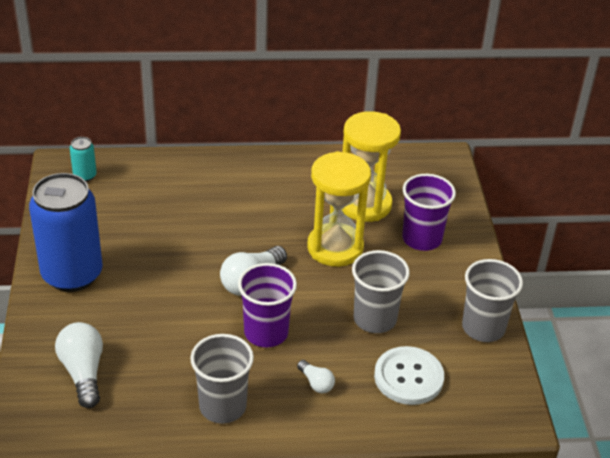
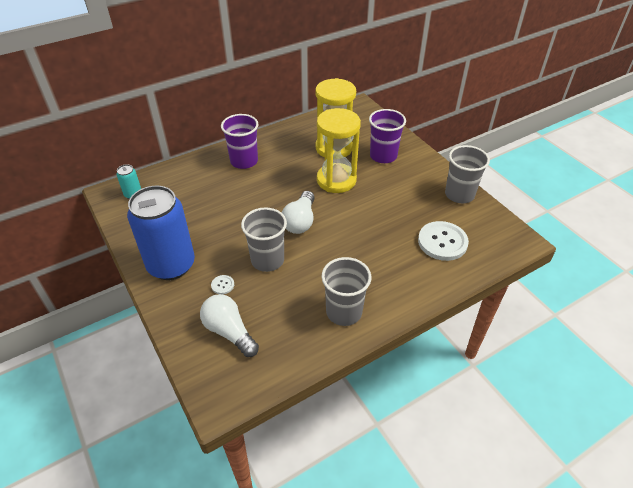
camera: 25 degrees left, 5 degrees up
purple cup [238,263,297,347] -> purple cup moved to [221,114,259,169]
white light bulb [297,360,335,393] -> none
grey cup [352,250,410,333] -> grey cup moved to [241,208,287,272]
none -> white button [211,275,234,295]

